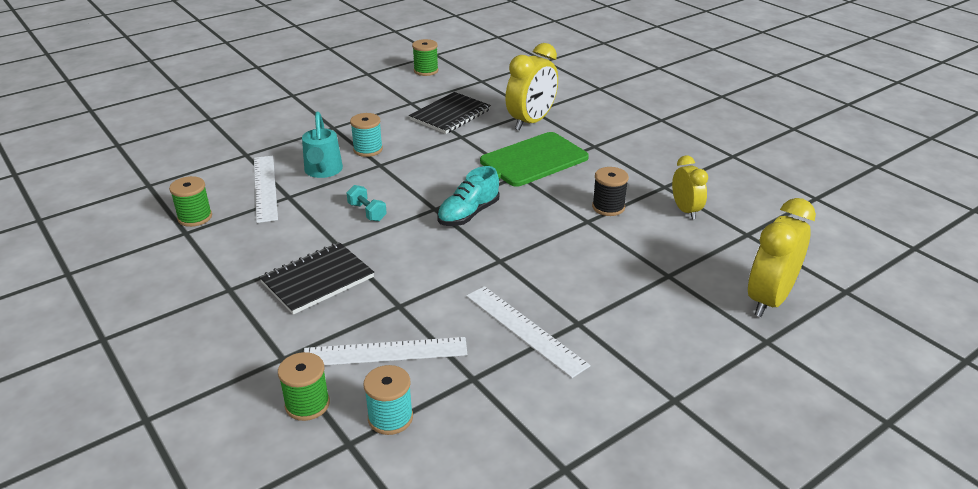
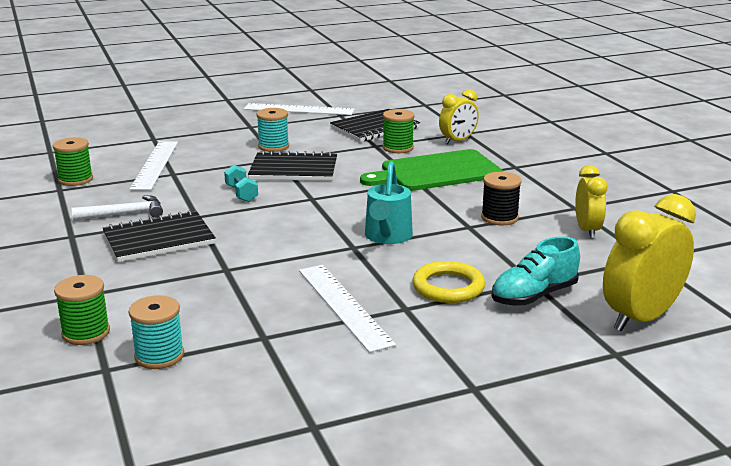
camera: 15 degrees right, 10 degrees down
turquoise watering can [302,112,343,178] -> turquoise watering can moved to [365,161,413,244]
white ruler [304,337,467,366] -> white ruler moved to [244,103,355,115]
green spool [412,39,439,76] -> green spool moved to [383,109,414,153]
turquoise shoe [437,166,499,226] -> turquoise shoe moved to [491,236,580,306]
yellow clock [505,43,558,130] -> yellow clock [439,89,479,144], size x0.61
none -> white hammer [72,195,163,221]
none -> black notebook [248,150,337,181]
none -> yellow ring [412,261,485,303]

